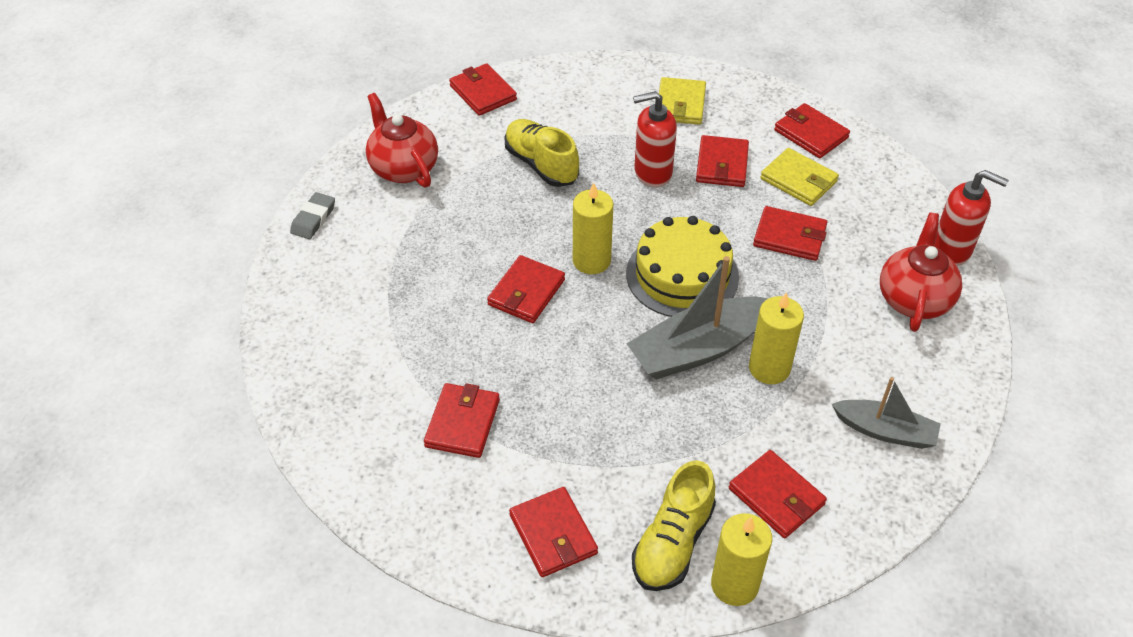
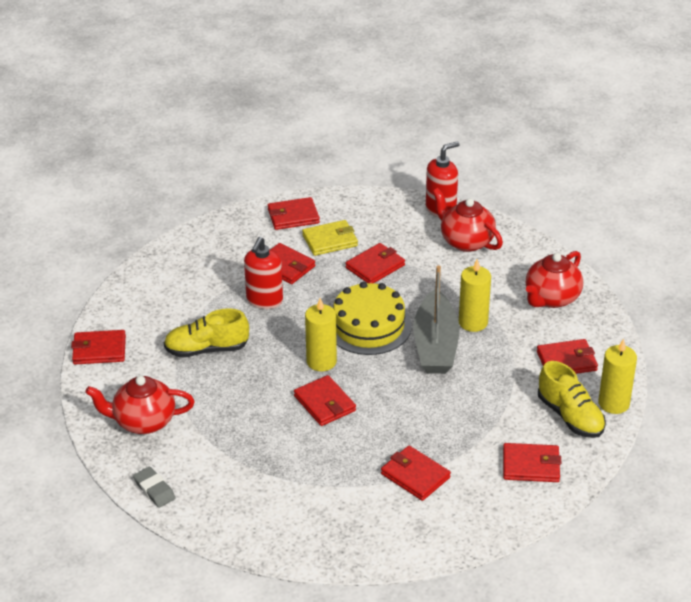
camera: 60 degrees left, 10 degrees down
yellow wallet [659,77,706,125] -> none
grey boat [832,377,941,449] -> red teapot [526,251,583,308]

